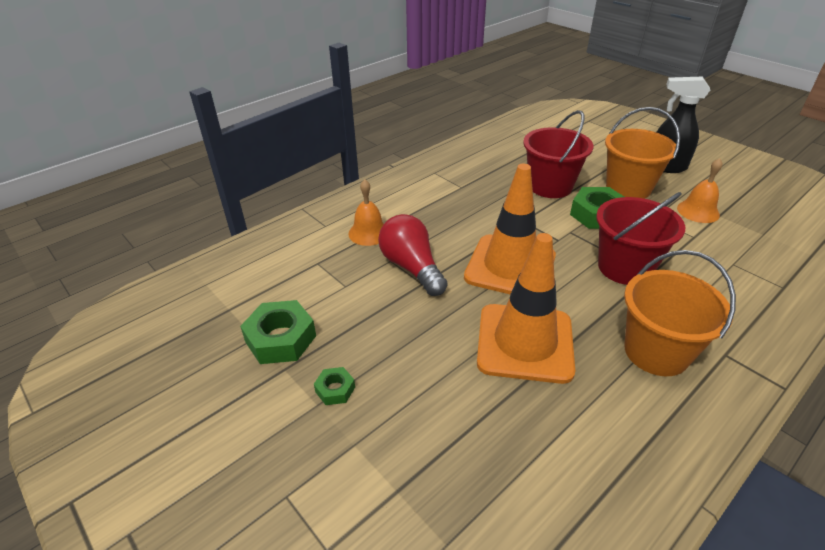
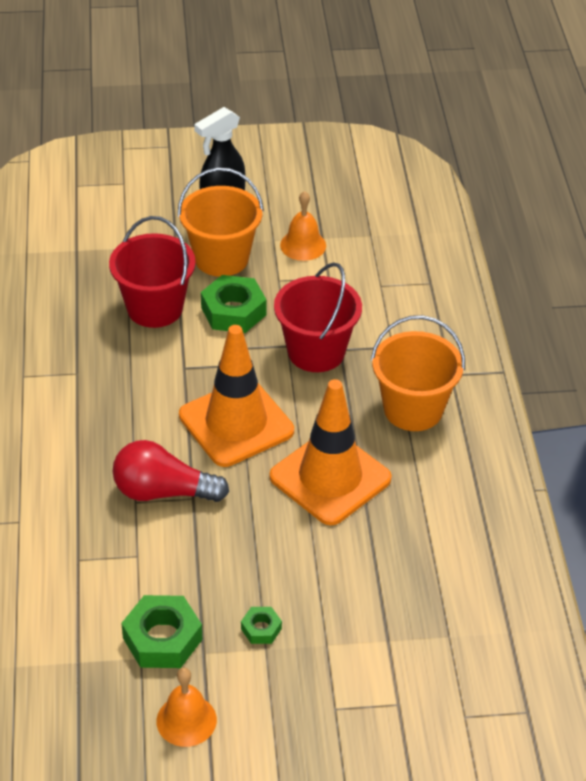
camera: 55 degrees left, 5 degrees up
orange bell [349,179,384,246] -> orange bell moved to [157,668,217,747]

